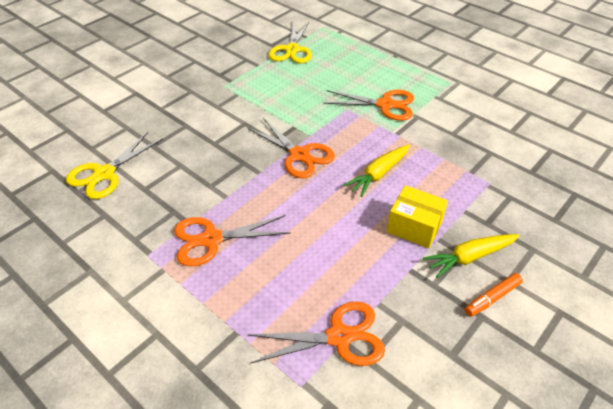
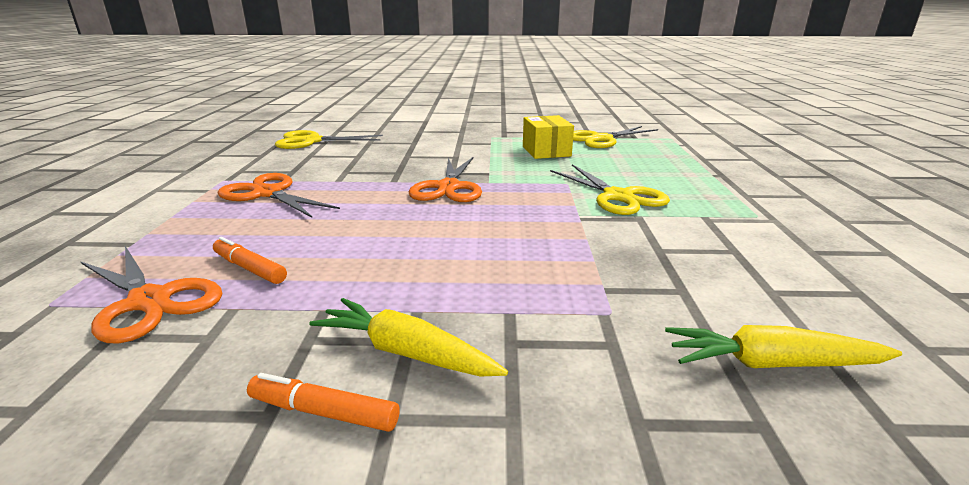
camera: 50 degrees right, 20 degrees down
orange scissors [323,90,414,121] -> yellow scissors [550,164,670,215]
yellow carrot [344,144,410,197] -> yellow carrot moved to [665,325,902,368]
yellow box [387,185,448,248] -> yellow box moved to [523,115,574,159]
none -> orange marker [213,237,287,284]

